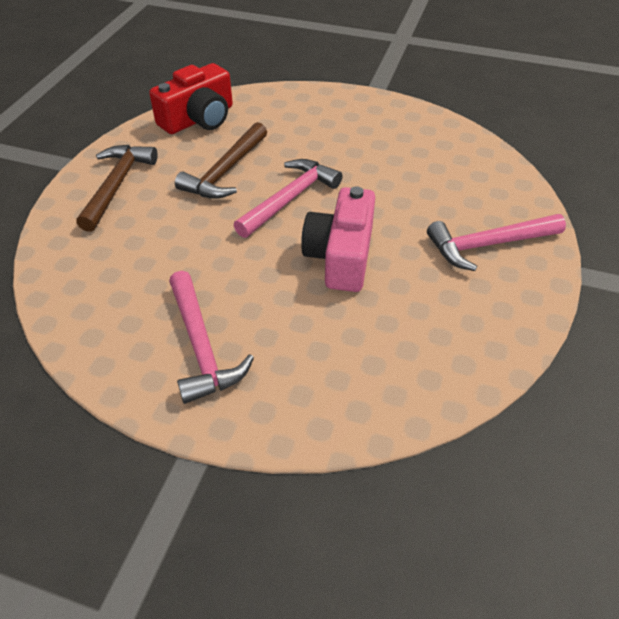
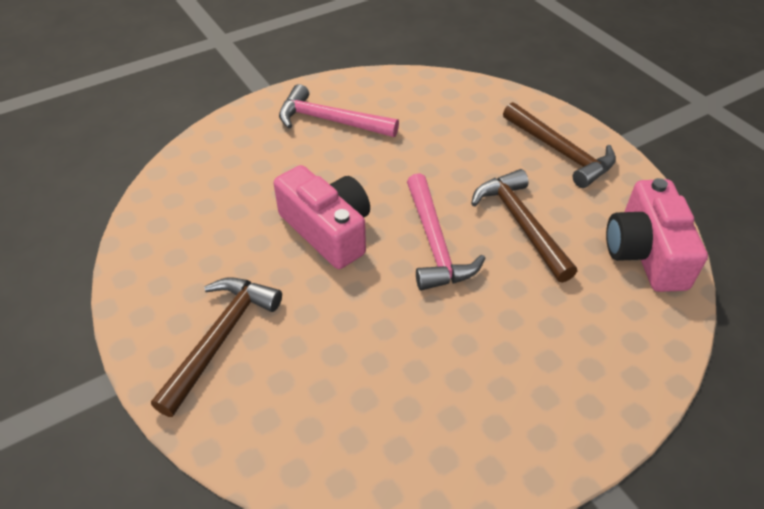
camera: 130 degrees right, 0 degrees up
red camera [149,63,233,134] -> pink camera [606,178,708,292]
pink hammer [427,214,566,271] -> brown hammer [151,277,282,417]

